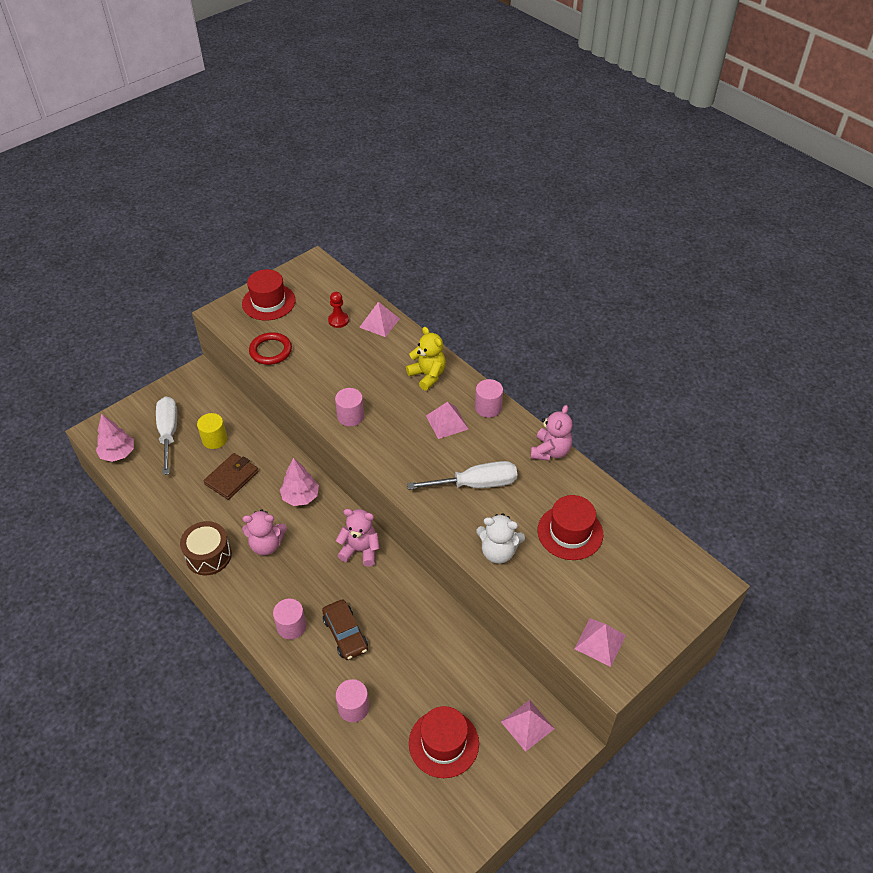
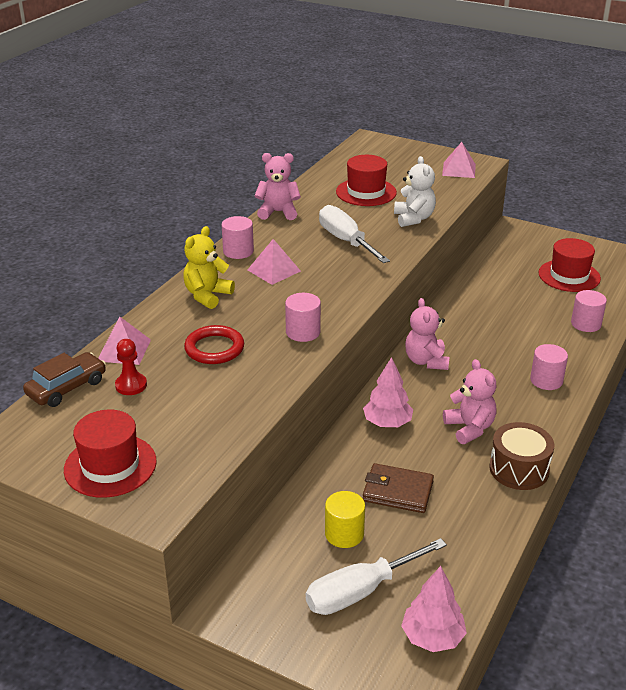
camera: 110 degrees left, 15 degrees down
red ring [249,332,292,365] -> red ring moved to [184,325,244,364]
brown car [322,599,368,660] -> brown car moved to [23,352,106,407]
pink pyramid [501,700,555,752] -> none

